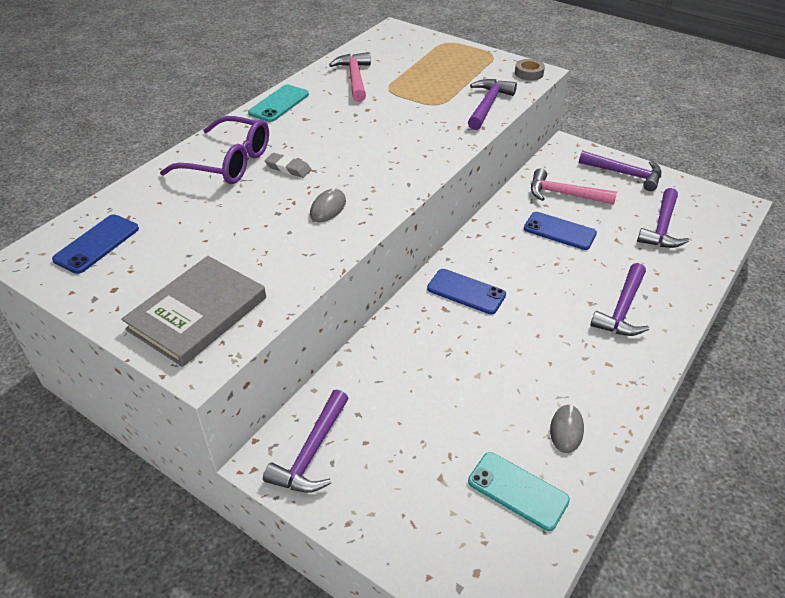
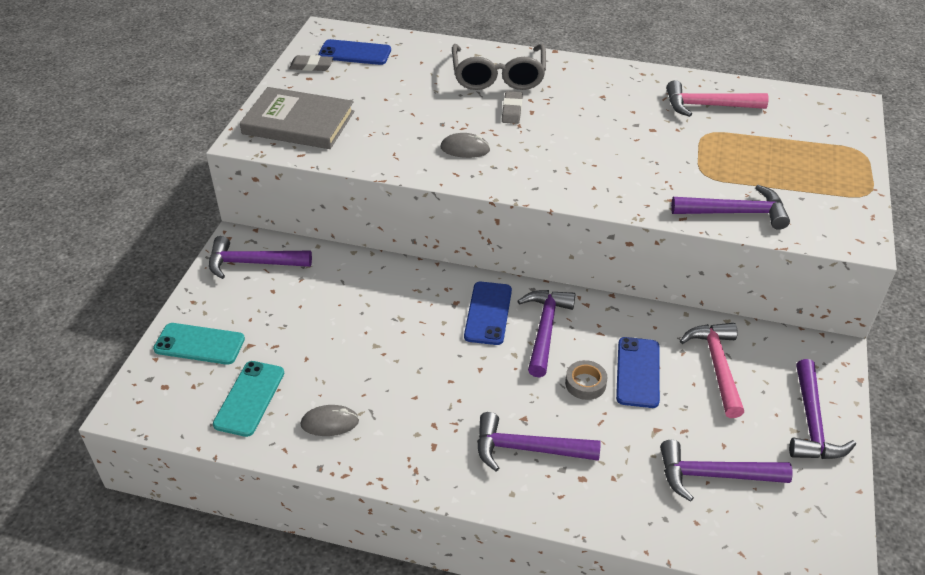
camera: 70 degrees right, 0 degrees up
purple glasses [160,116,269,184] -> grey glasses [452,44,546,90]
turquoise phone [248,84,309,122] -> turquoise phone moved to [153,323,245,365]
pink hammer [329,52,371,102] -> pink hammer turned 150 degrees counterclockwise [666,80,769,117]
grey tape [515,59,545,81] -> grey tape moved to [565,360,608,400]
none -> grey eraser [289,55,333,71]
none -> purple hammer [517,290,576,377]

